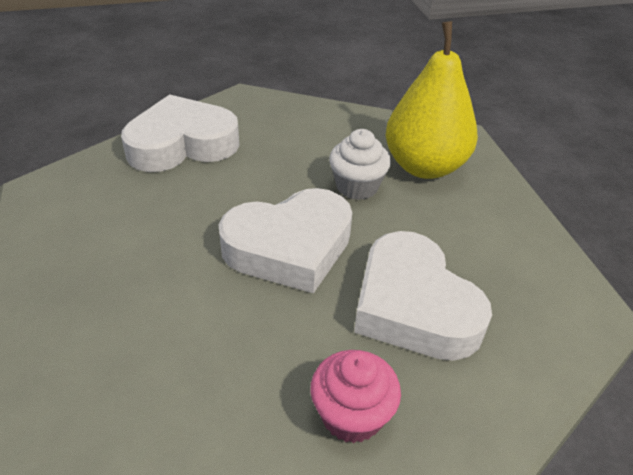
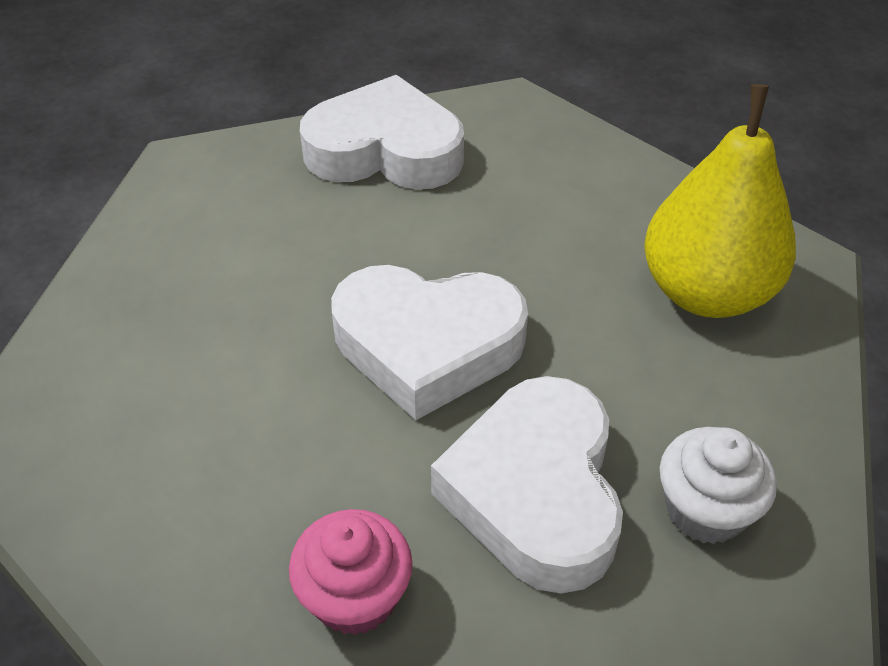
camera: 30 degrees right, 5 degrees up
white cupcake [329,129,391,200] -> white cupcake moved to [660,427,777,544]

